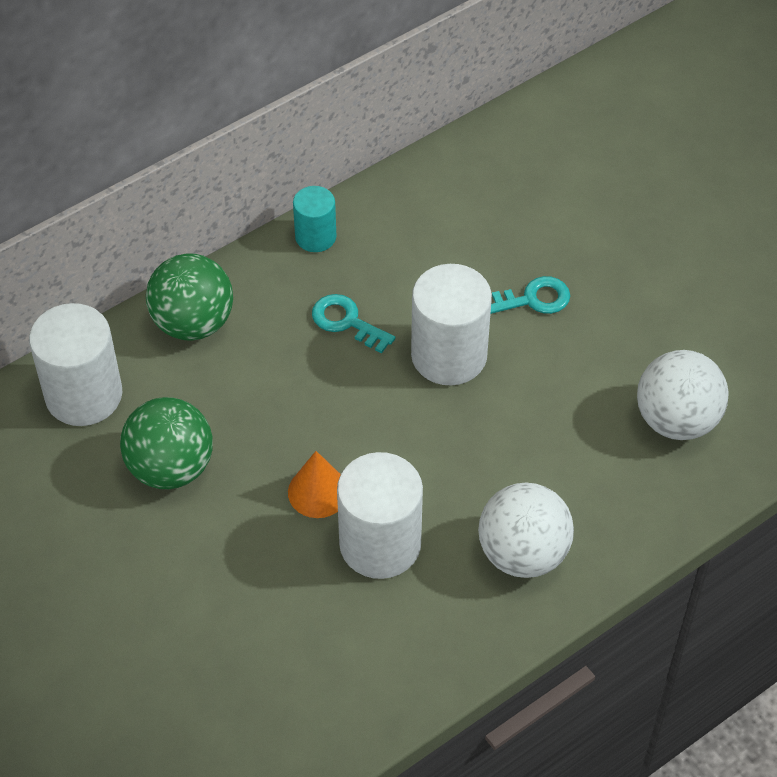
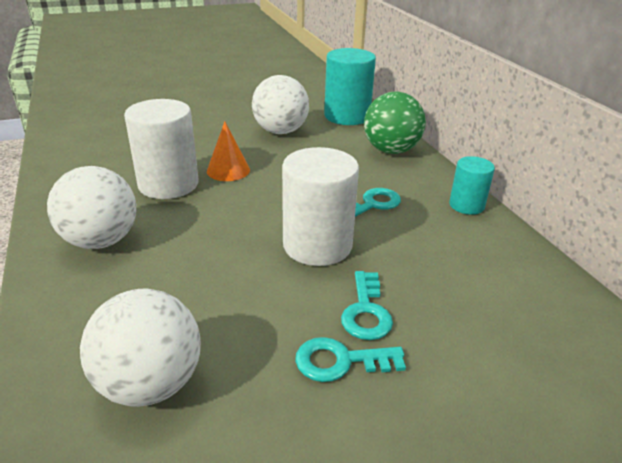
camera: 105 degrees right, 20 degrees down
white cylinder [29,303,122,426] -> turquoise cylinder [324,48,376,125]
green ball [120,397,213,489] -> white ball [252,75,309,134]
none -> turquoise key [295,337,406,382]

